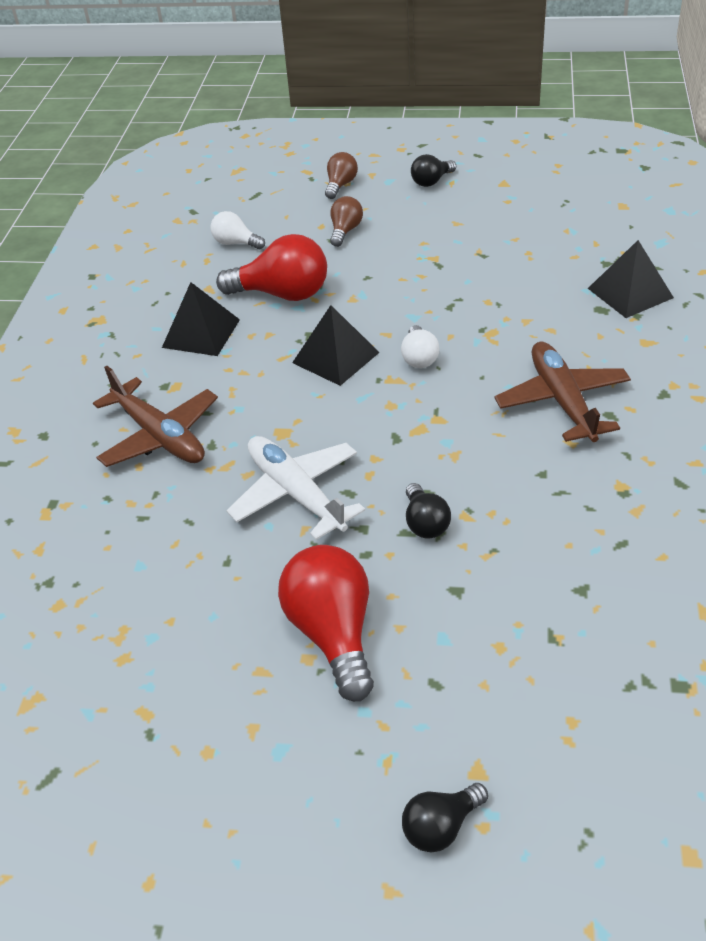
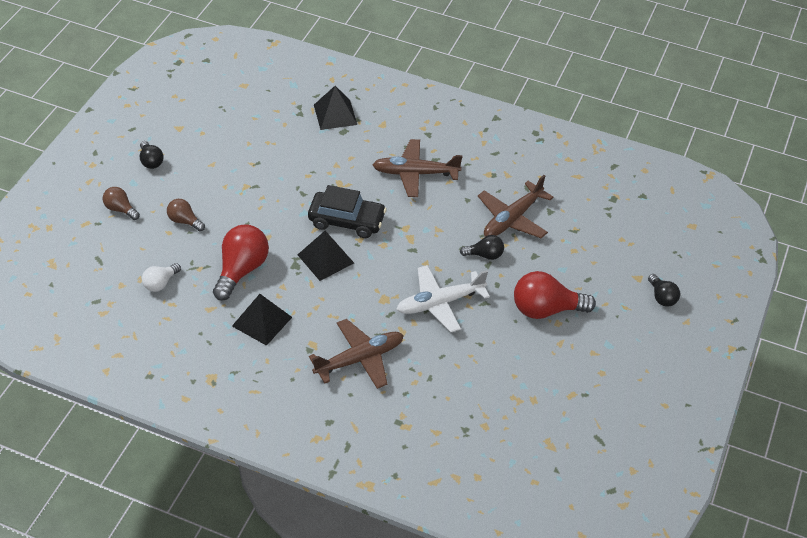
camera: 80 degrees left, 5 degrees up
white light bulb [401,325,440,368] -> black car [308,185,387,238]
none -> brown plane [478,175,553,238]

